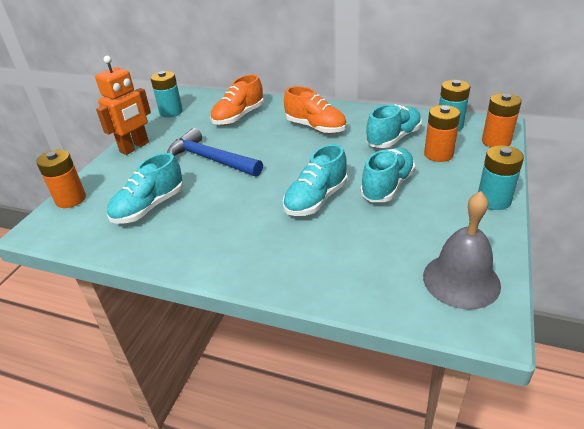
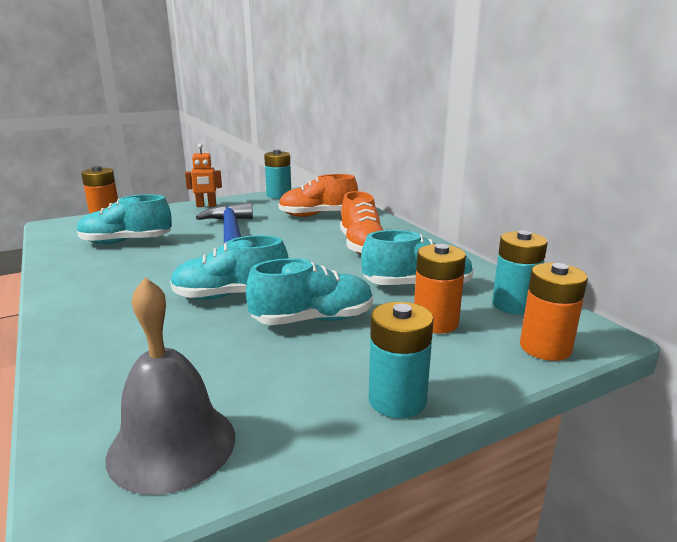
camera: 40 degrees right, 15 degrees down
orange robot [95,56,151,155] -> orange robot [185,144,222,207], size x0.64

